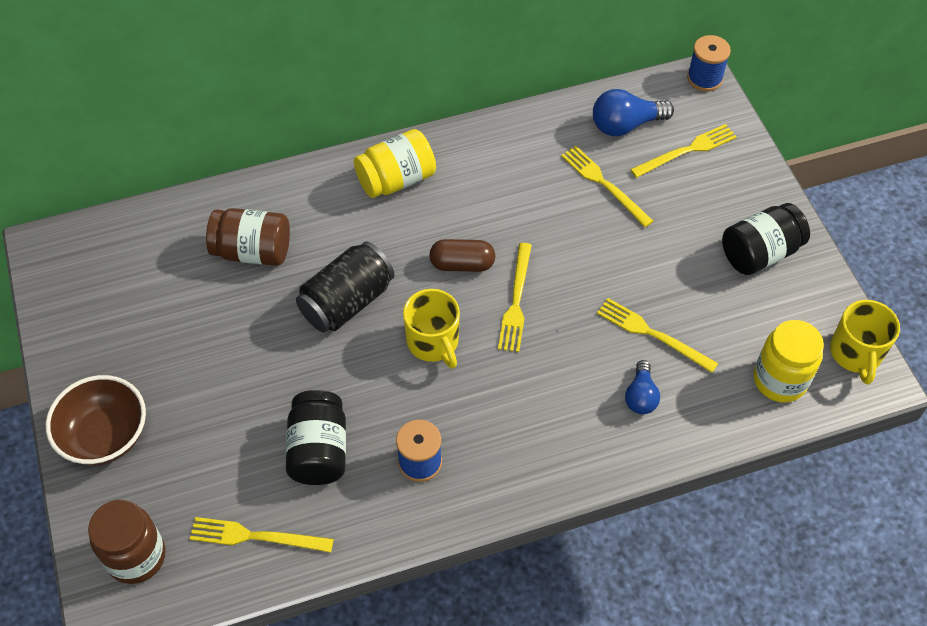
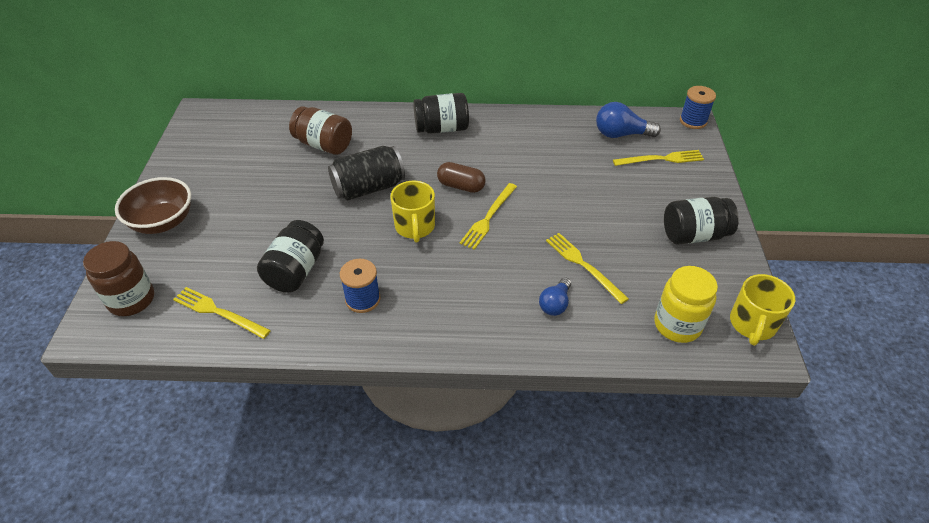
camera: 20 degrees right, 10 degrees down
yellow jar [354,129,436,198] -> black jar [413,93,469,134]
yellow fork [561,146,653,227] -> none

